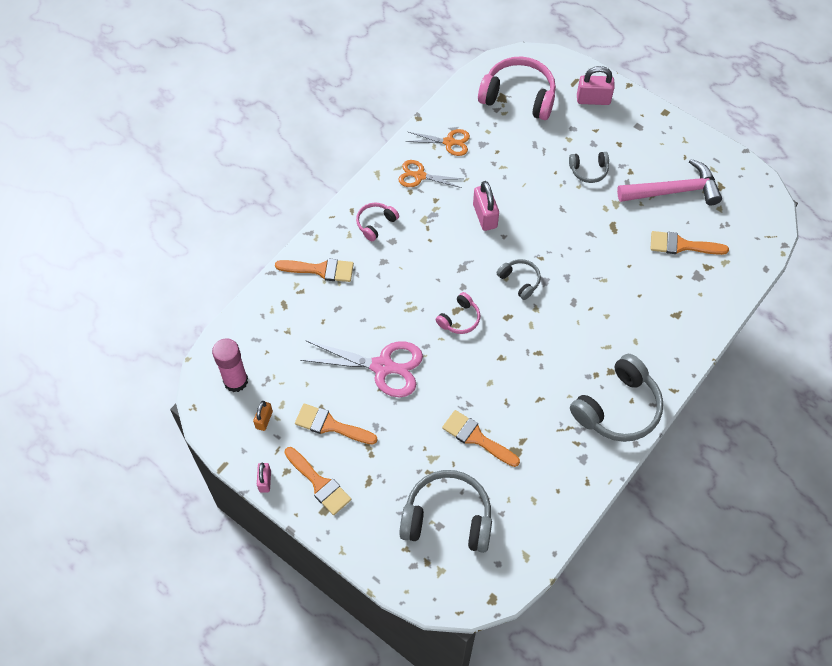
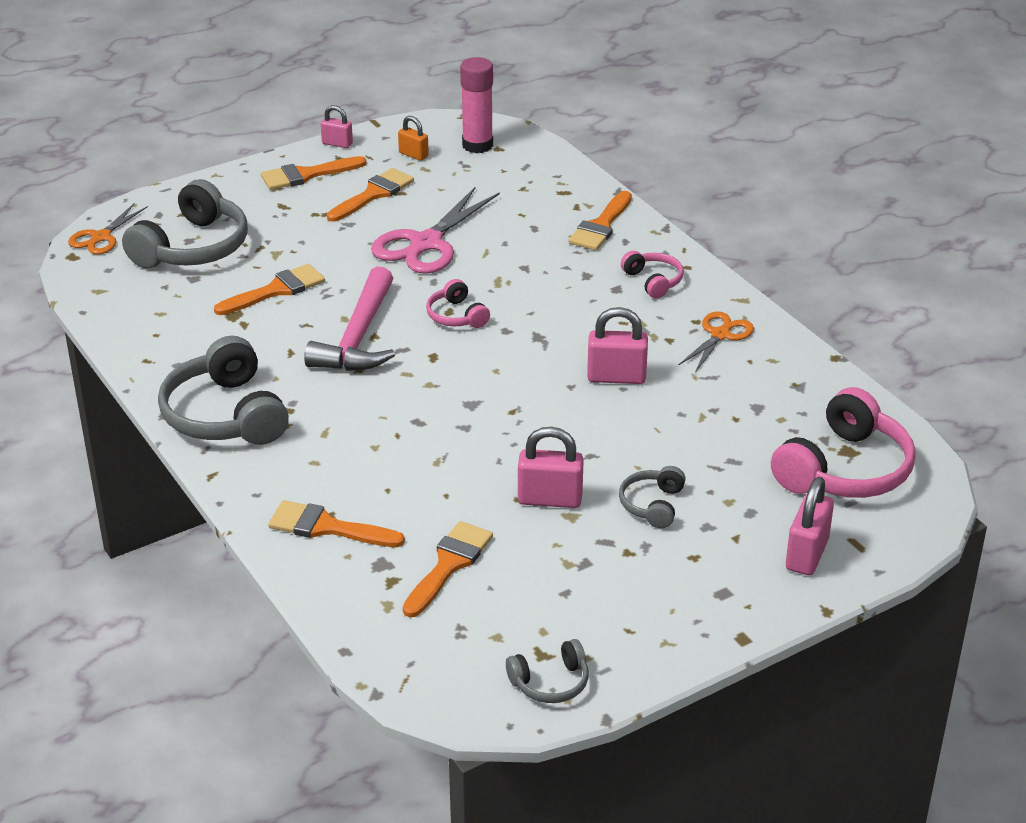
camera: 110 degrees right, 25 degrees down
orange scissors [406,129,470,156] -> orange scissors moved to [68,204,148,254]
grey headphones [496,259,541,300] -> grey headphones moved to [506,639,589,703]
pink hammer [617,159,722,205] -> pink hammer moved to [304,266,395,371]
none -> orange brush [268,500,405,547]
none -> pink padlock [518,427,584,508]

